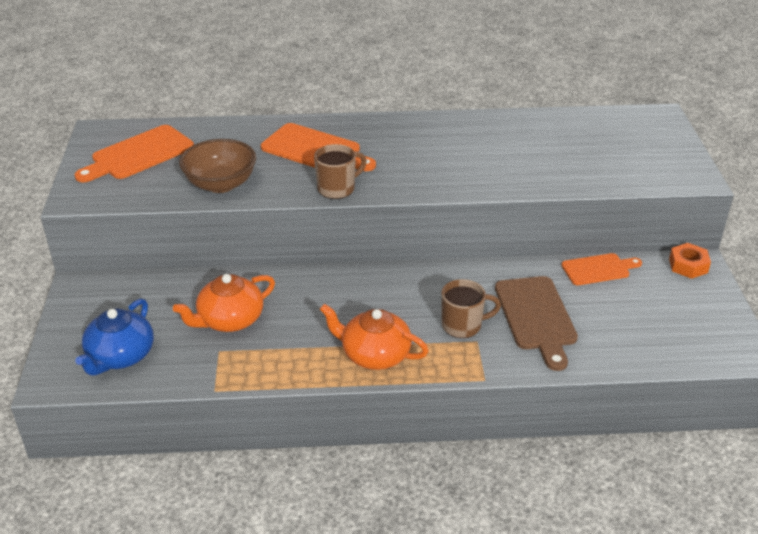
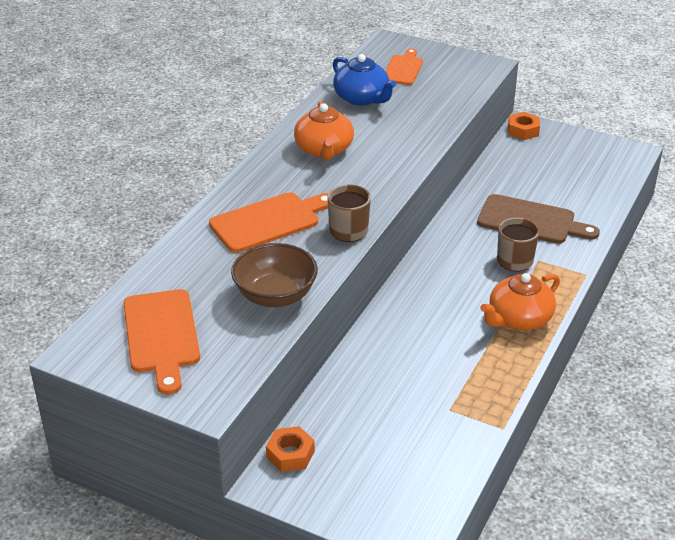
camera: 60 degrees left, 0 degrees up
blue teapot [75,299,154,376] -> blue teapot moved to [333,54,396,106]
orange teapot [173,274,275,332] -> orange teapot moved to [294,101,354,160]
orange cutting board [561,253,642,285] -> orange cutting board moved to [385,49,423,85]
none -> orange nut [266,426,315,472]

